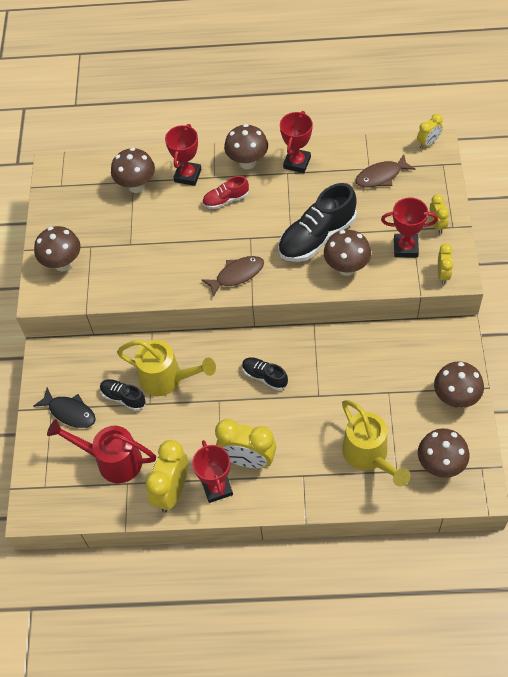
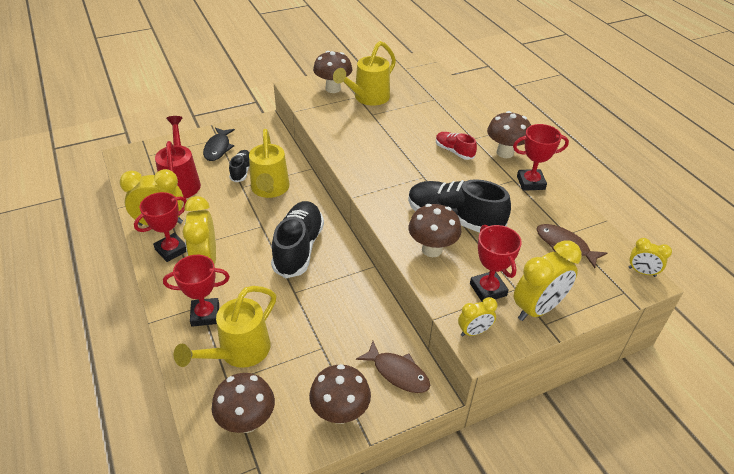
camera: 60 degrees right, 15 degrees down
brown mushroom [111,148,155,193] -> none
red trophy [165,124,201,186] -> red trophy moved to [163,255,230,327]
brown fish [202,256,264,297] -> brown fish moved to [356,341,430,393]
black shoe [242,357,288,390] -> black shoe [271,201,324,278], size x1.90
yellow clock [430,194,449,234] -> yellow clock [514,240,582,321], size x1.84
none -> yellow watering can [333,41,396,106]

